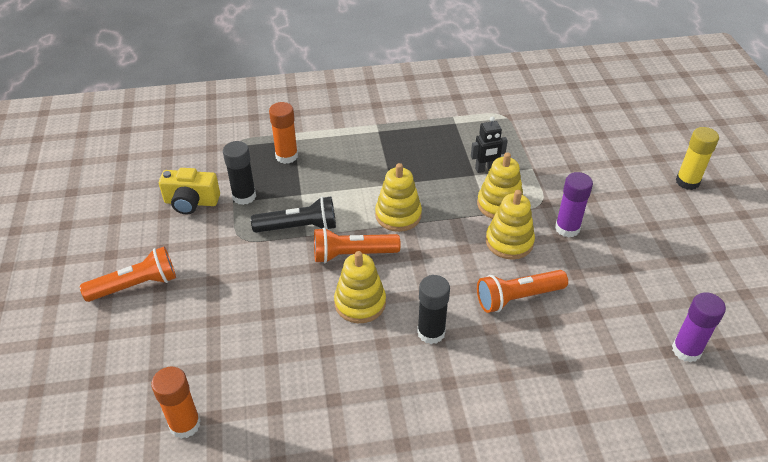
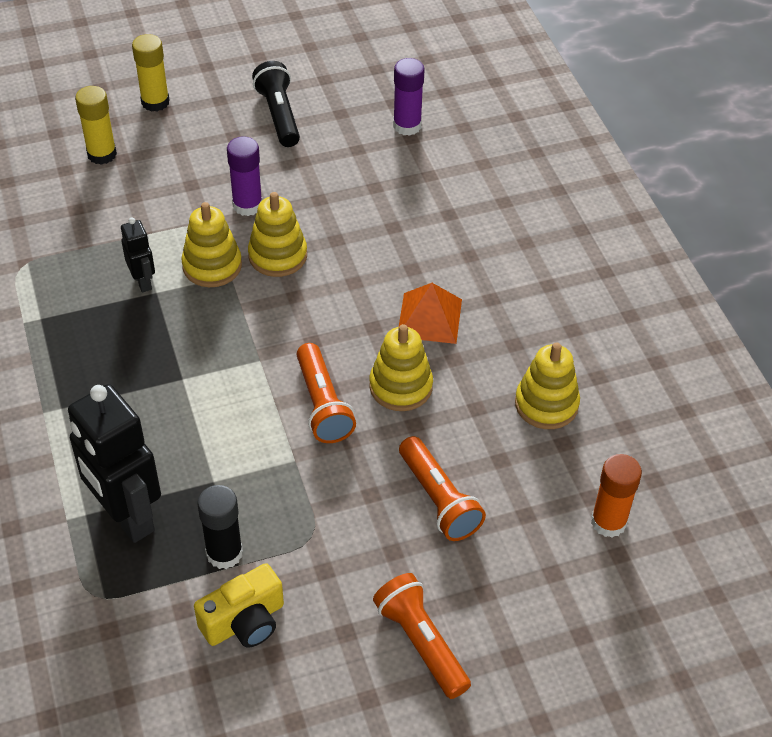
camera: 100 degrees left, 5 degrees up
yellow camera [159,168,220,214] -> yellow camera turned 60 degrees clockwise [194,563,284,648]
black flashlight [251,196,336,233] -> black flashlight moved to [252,61,300,147]
orange glue stick [269,102,298,164] -> black robot [68,384,161,543]
yellow stacking toy [375,163,422,232] -> yellow stacking toy moved to [515,342,580,429]
black glue stick [417,275,450,344] -> orange pyramid [399,283,462,344]
orange flashlight [477,270,568,313] -> orange flashlight moved to [399,436,486,541]
none -> yellow glue stick [75,86,117,165]

